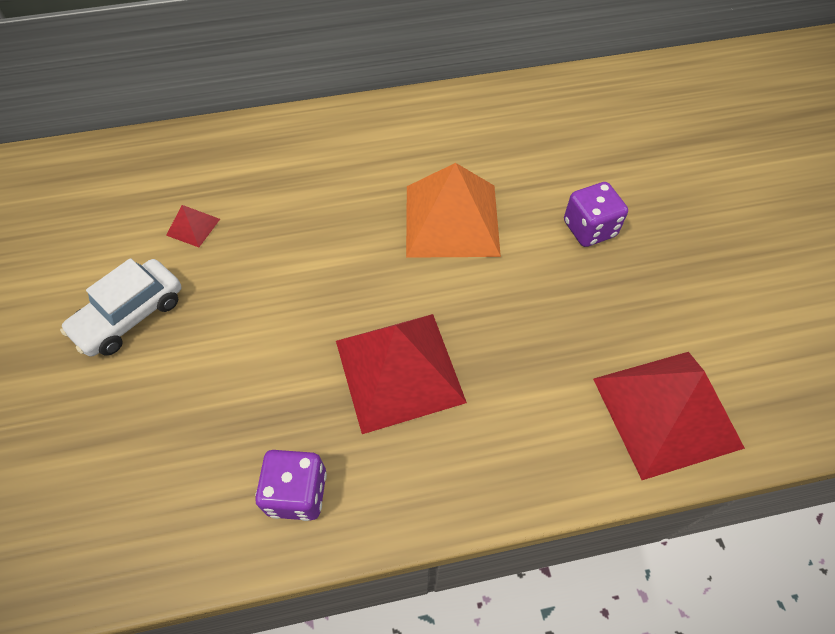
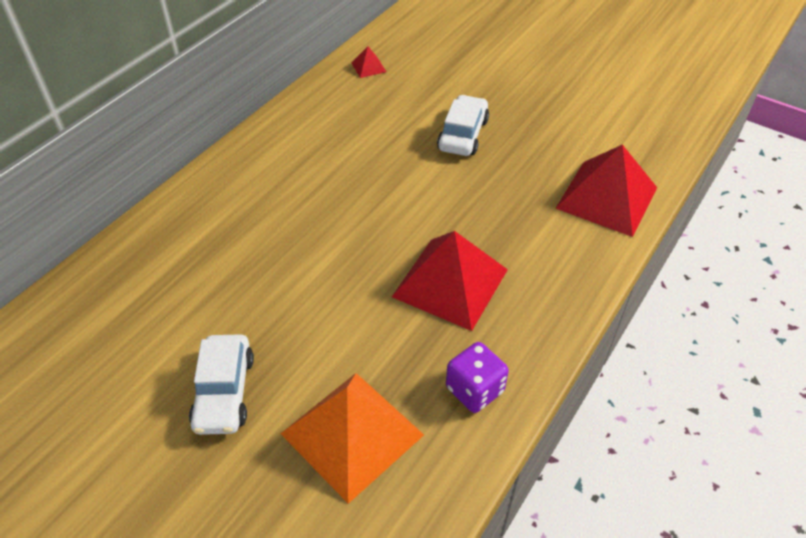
camera: 45 degrees left, 10 degrees down
red pyramid [166,205,220,247] -> red pyramid moved to [351,46,386,78]
orange pyramid [406,163,501,258] -> orange pyramid moved to [280,373,424,504]
purple dice [564,182,628,247] -> white car [437,95,489,156]

